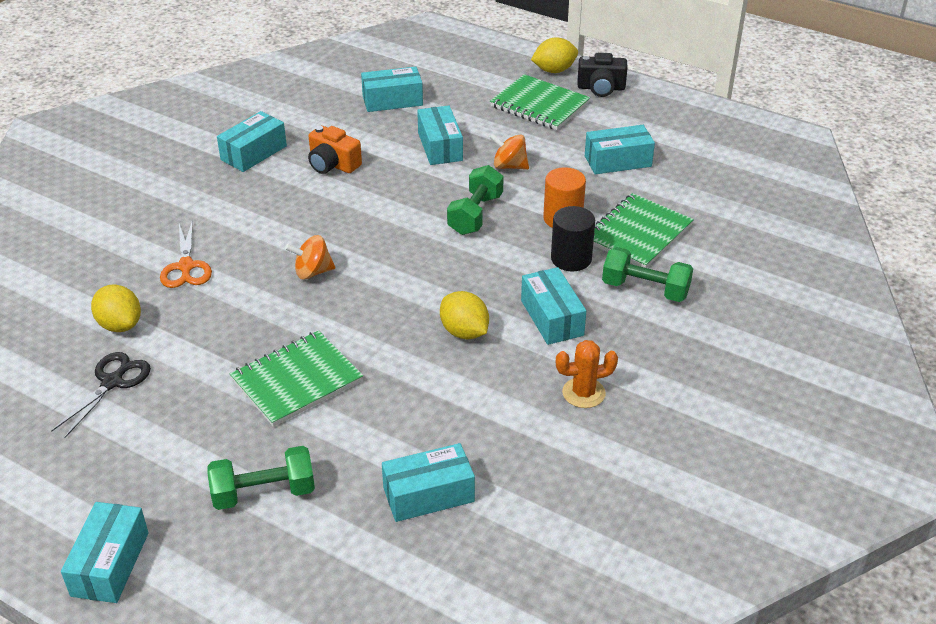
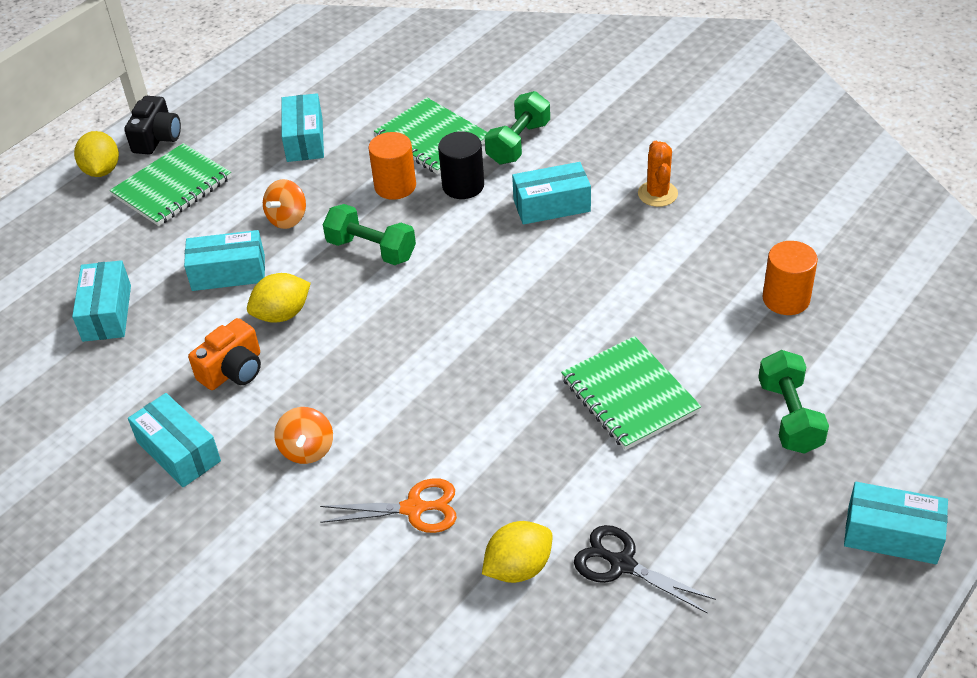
camera: 80 degrees left, 5 degrees up
orange spinning top [285,235,335,279] -> orange spinning top moved to [274,407,333,464]
turquoise box [382,443,475,522] -> orange cylinder [762,241,818,315]
yellow lemon [440,291,489,340] -> yellow lemon moved to [247,273,311,323]

